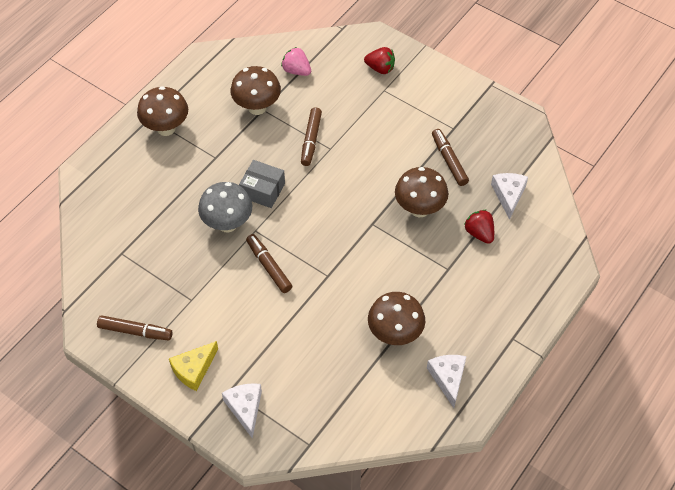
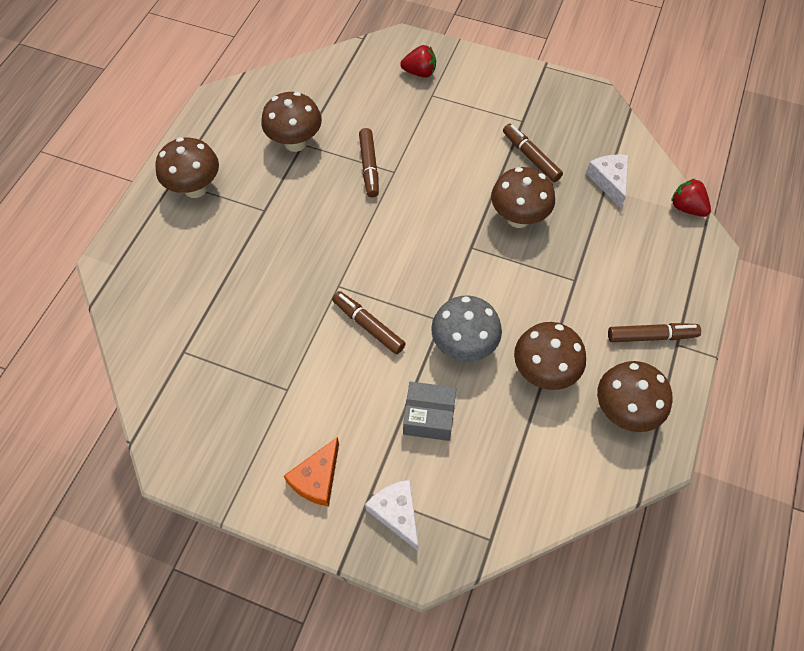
camera: 15 degrees left, 5 degrees up
brown marker [97,315,172,340] -> brown marker moved to [608,323,701,342]
yellow cheese [169,341,218,391] -> orange cheese [284,437,339,507]
grey mushroom [198,182,252,232] -> grey mushroom moved to [431,295,502,362]
grey box [239,160,285,208] -> grey box moved to [403,381,456,441]
pink strawberry [281,47,311,76] -> none
white cheese [427,355,467,408] -> brown mushroom [597,361,672,432]
red strawberry [464,210,494,244] -> red strawberry moved to [671,178,711,217]

